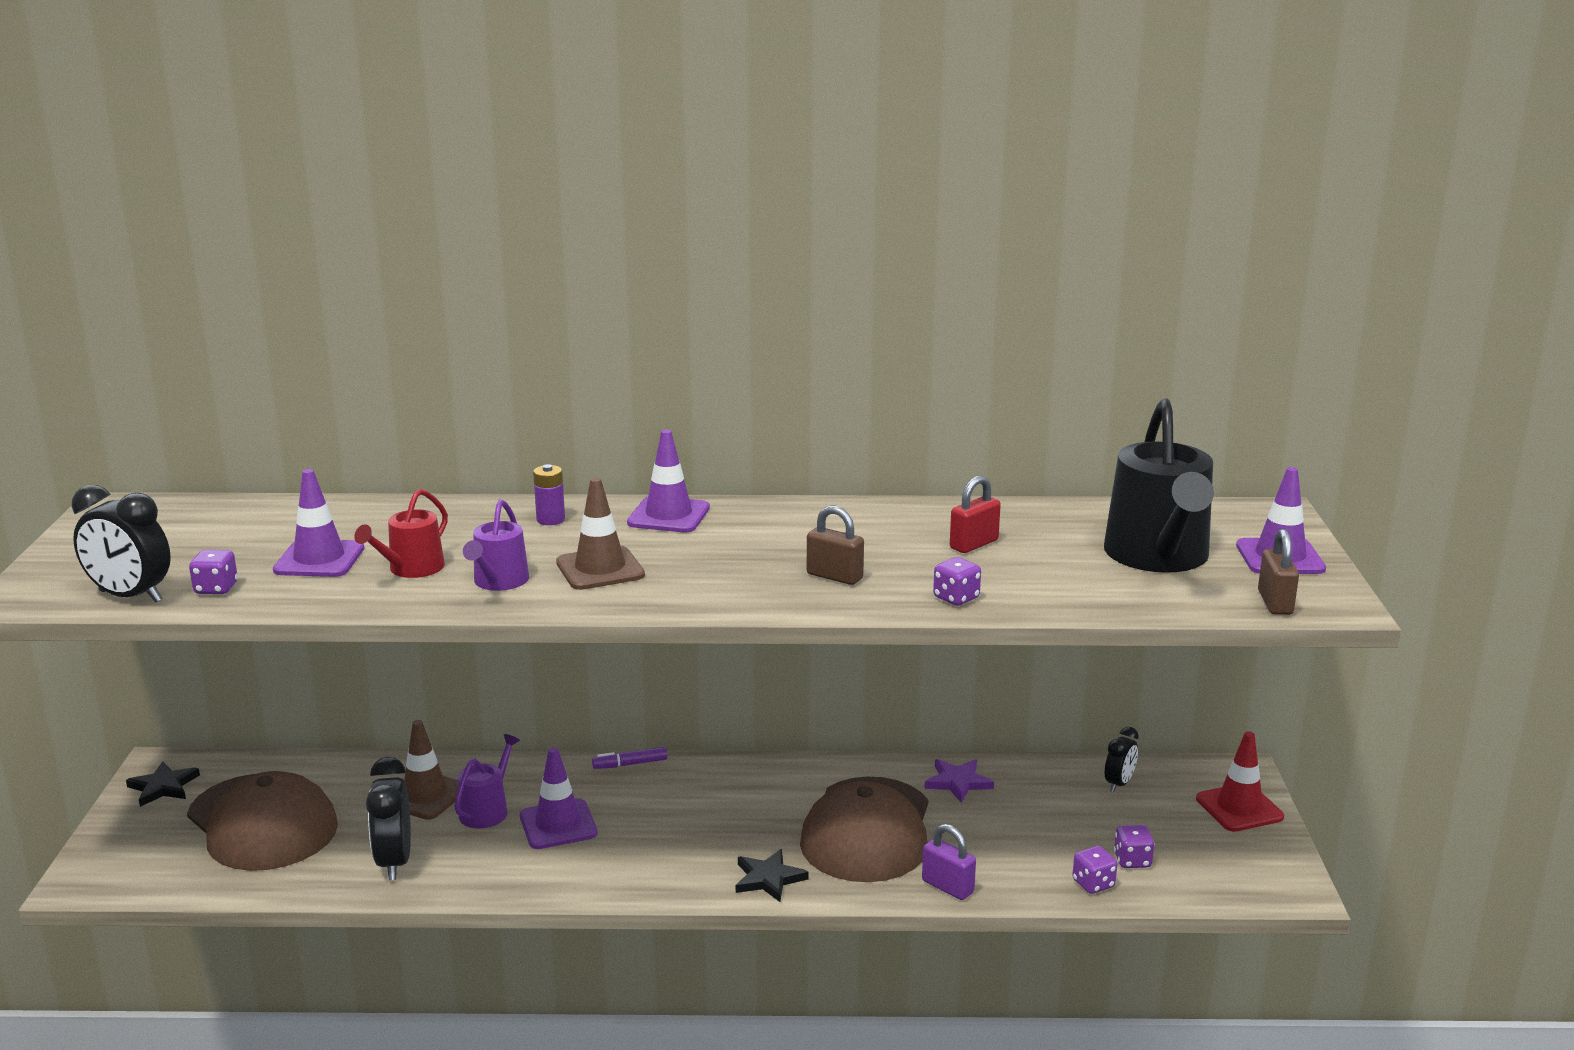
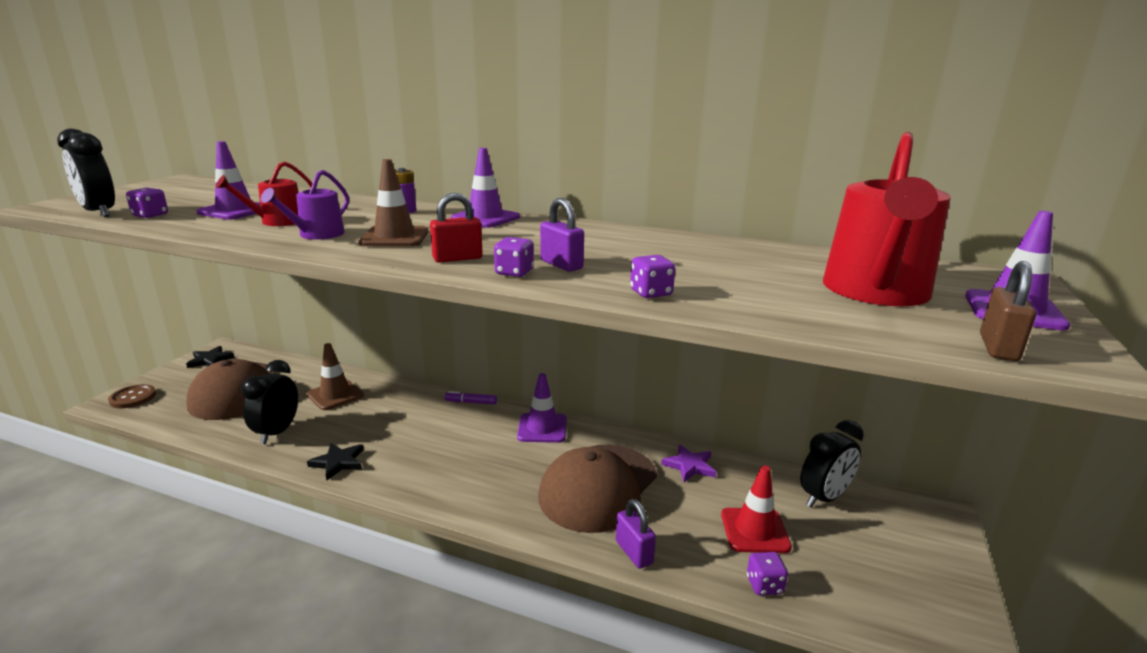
camera: 20 degrees right, 0 degrees up
purple watering can [454,734,520,829] -> none
purple traffic cone [520,747,597,849] -> purple traffic cone moved to [517,373,567,443]
black star [736,849,809,902] -> black star moved to [307,443,363,480]
brown padlock [807,506,864,585] -> purple padlock [540,198,584,272]
red padlock [950,475,1001,553] -> red padlock moved to [430,193,483,263]
black watering can [1104,399,1214,573] -> red watering can [823,132,951,306]
black clock [1105,727,1139,792] -> black clock [800,420,864,508], size x1.67
purple dice [1114,825,1155,868] -> purple dice moved to [494,237,534,277]
red traffic cone [1196,731,1284,832] -> red traffic cone moved to [721,465,792,553]
none -> brown button [108,384,156,408]

